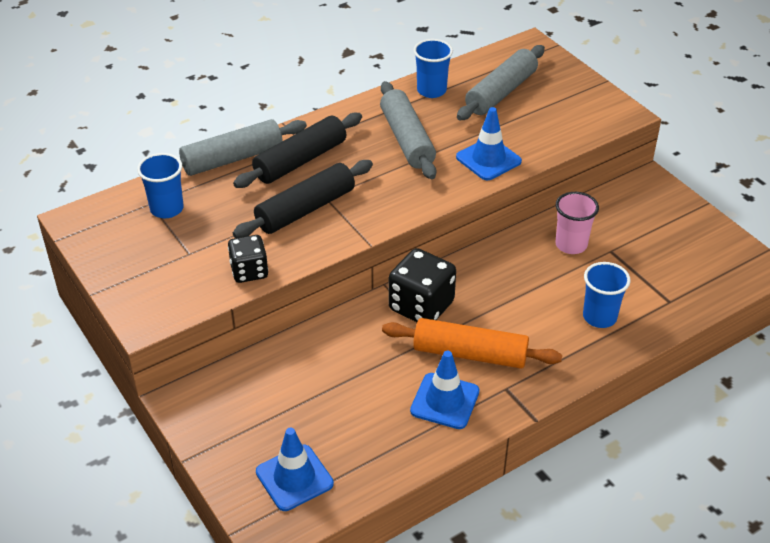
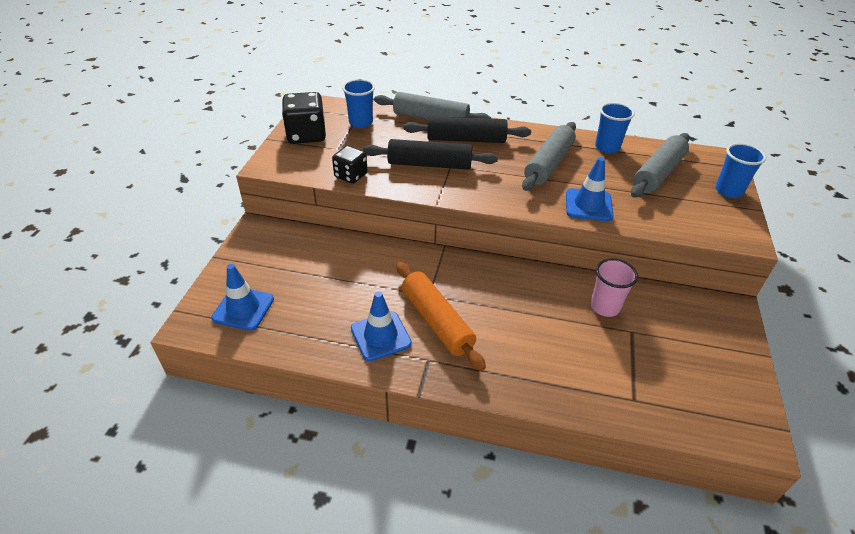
camera: 45 degrees right, 0 degrees up
black dice [388,248,456,322] -> black dice moved to [282,92,326,144]
grey rolling pin [457,45,545,120] -> grey rolling pin turned 45 degrees counterclockwise [631,133,690,198]
blue cup [583,262,631,328] -> blue cup moved to [715,143,766,198]

